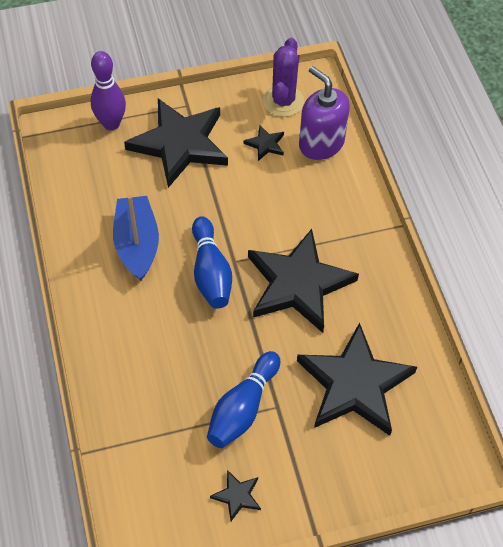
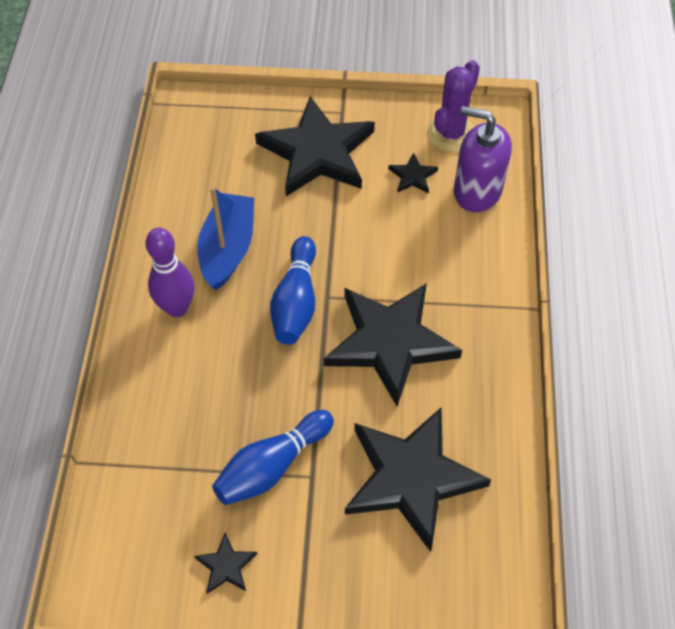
camera: 20 degrees right, 0 degrees up
purple bowling pin [91,51,126,130] -> purple bowling pin moved to [146,228,194,317]
purple soap dispenser [299,66,350,160] -> purple soap dispenser turned 45 degrees counterclockwise [454,106,512,212]

